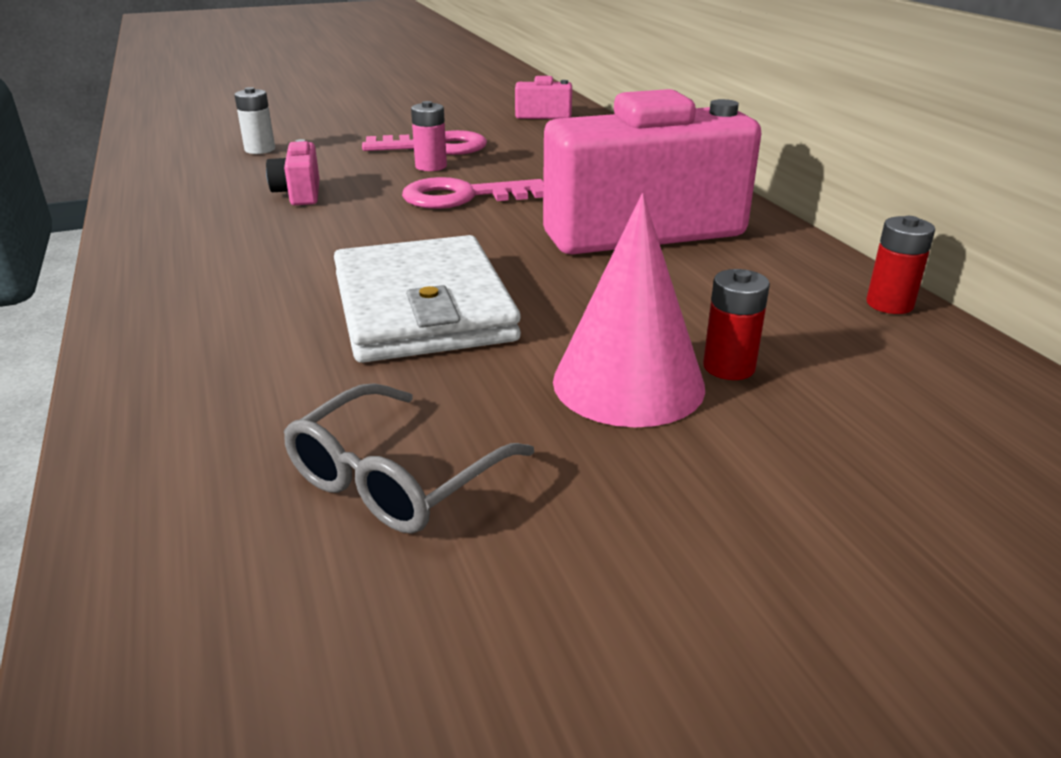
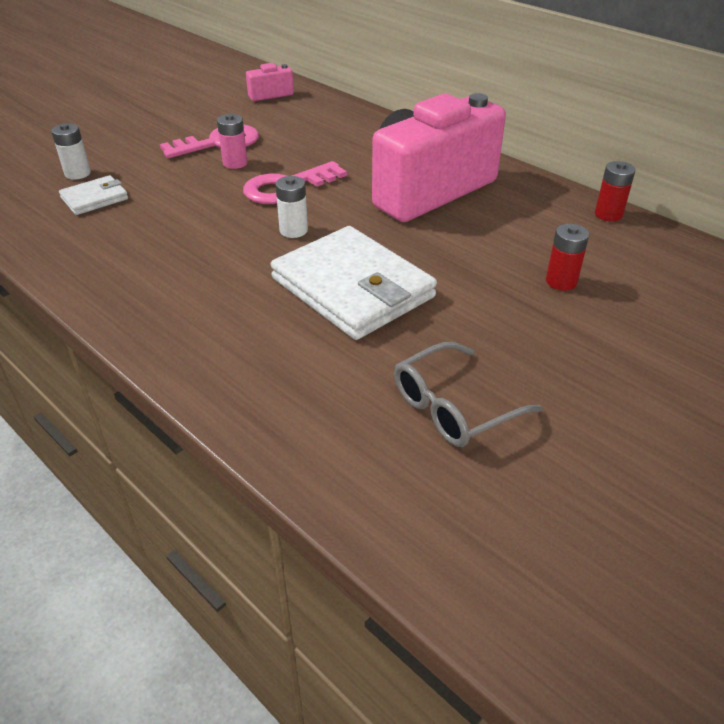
camera: 25 degrees left, 10 degrees up
pink camera [266,139,320,205] -> none
grey glasses [284,383,534,534] -> grey glasses turned 45 degrees clockwise [394,342,542,447]
pink cone [553,193,705,427] -> none
none -> white wallet [59,175,128,215]
none -> white battery [276,176,308,238]

